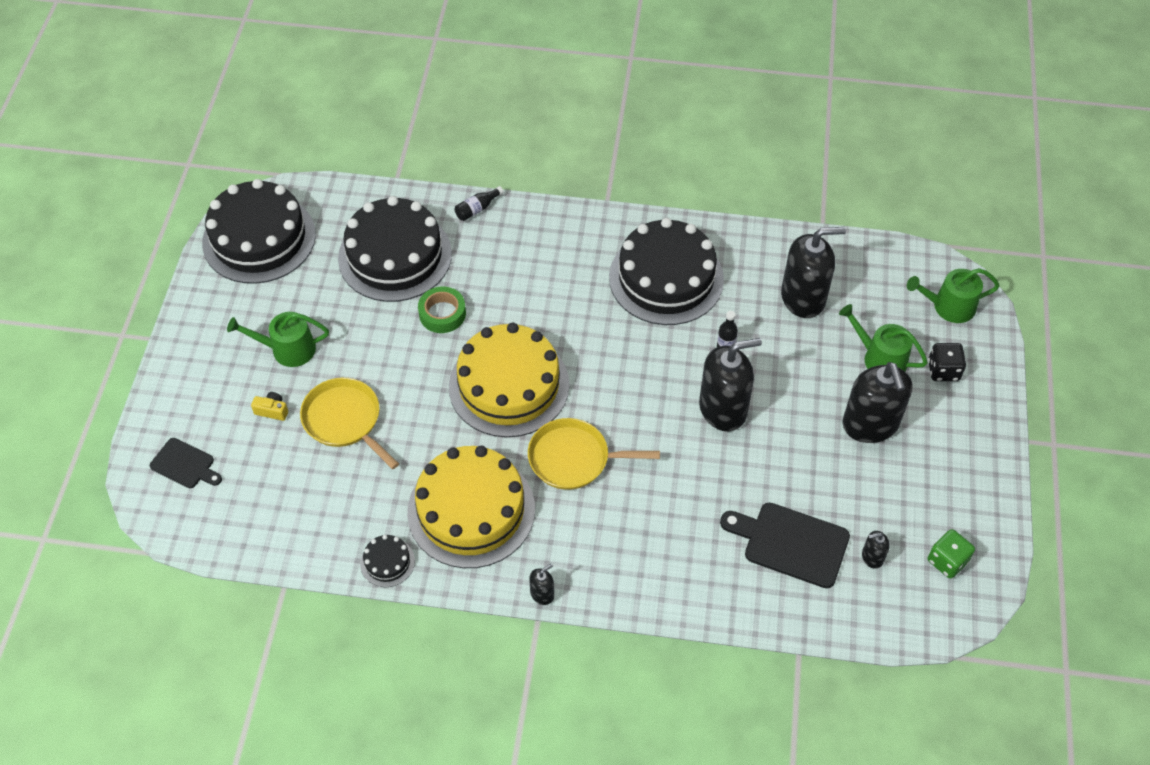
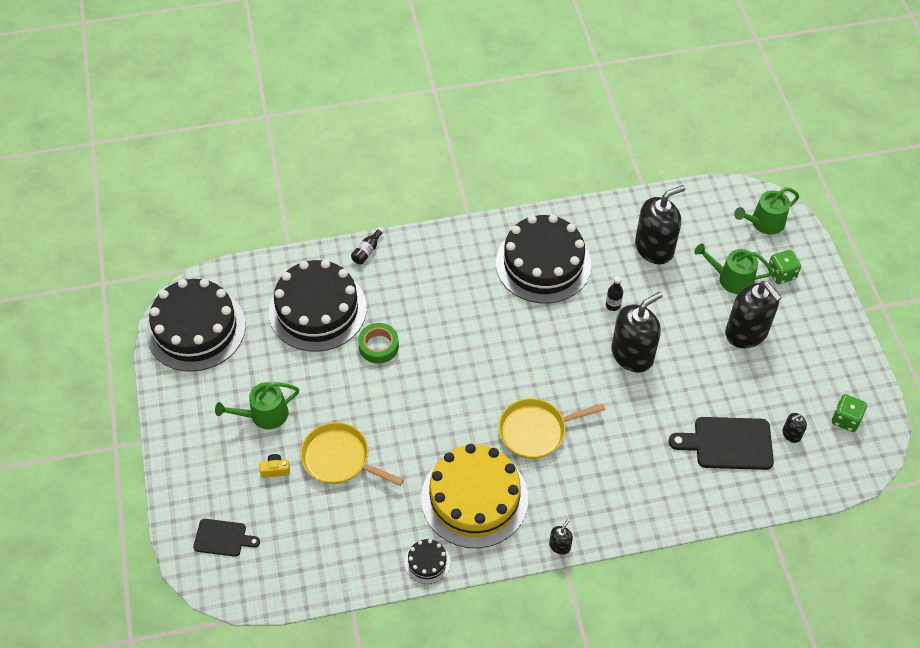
camera: 20 degrees left, 0 degrees up
yellow cake [449,323,569,437] -> none
black dice [928,343,966,381] -> green dice [768,250,801,284]

